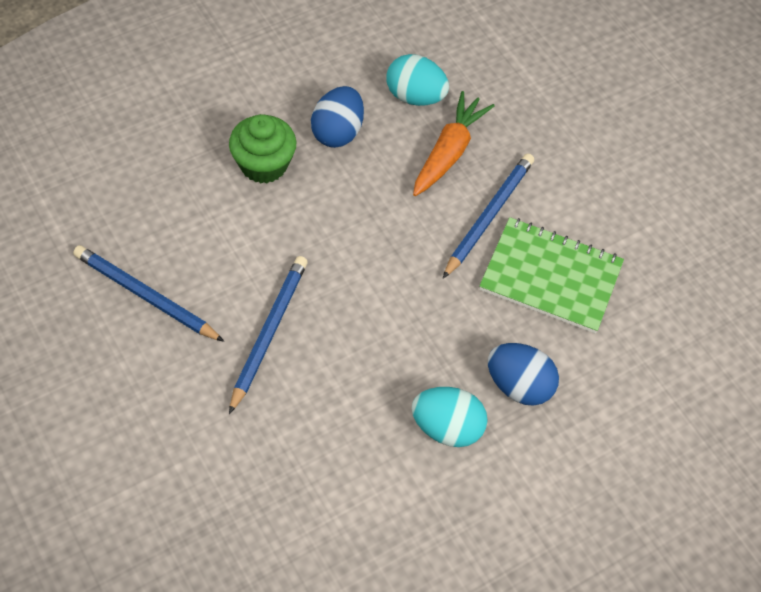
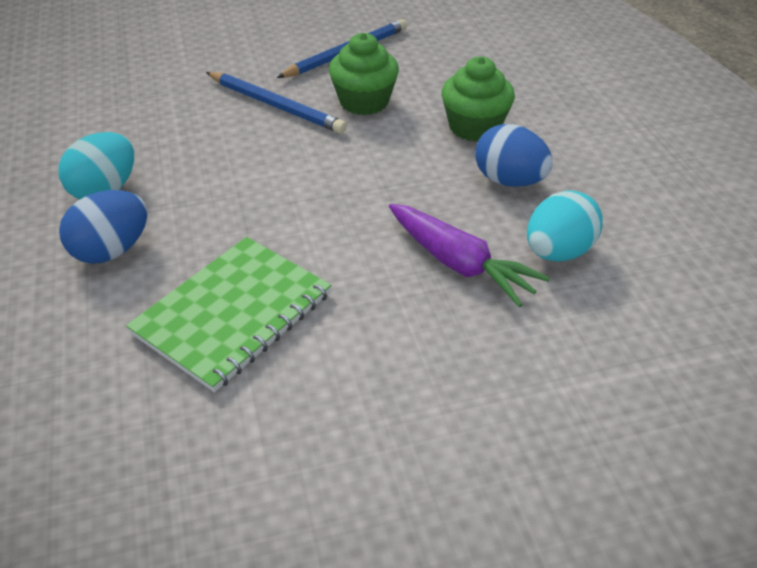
camera: 110 degrees right, 15 degrees down
orange carrot [413,91,495,196] -> purple carrot [389,204,550,307]
blue pencil [443,153,534,278] -> none
none -> green cupcake [329,33,399,115]

